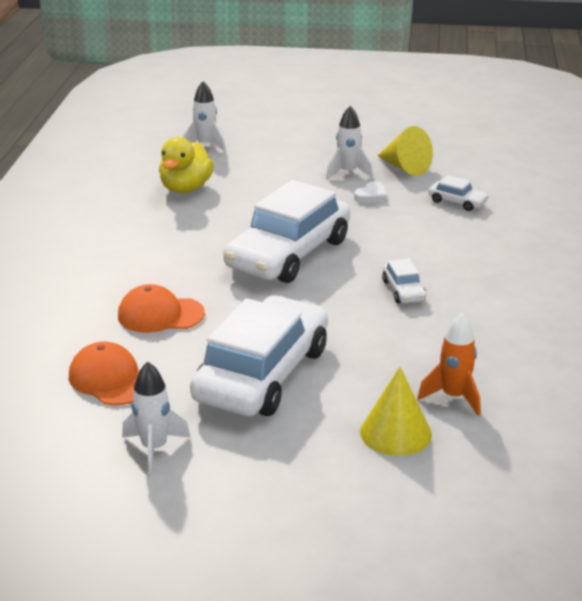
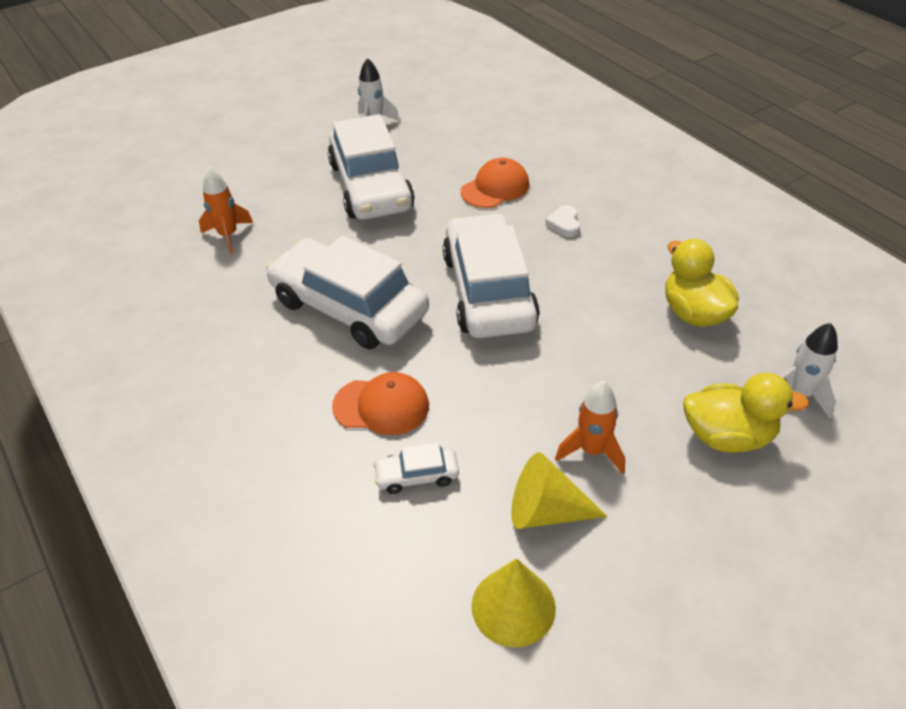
camera: 140 degrees right, 15 degrees up
orange cap [69,342,140,405] -> orange cap moved to [332,372,429,435]
white rocket [326,106,373,180] -> orange rocket [555,381,625,474]
white heart [354,182,387,203] -> white heart moved to [545,206,581,237]
yellow cone [360,367,432,456] -> yellow cone moved to [472,558,556,648]
white car [382,258,426,303] -> white car [266,236,429,349], size x2.41
none -> yellow duck [683,373,809,453]

